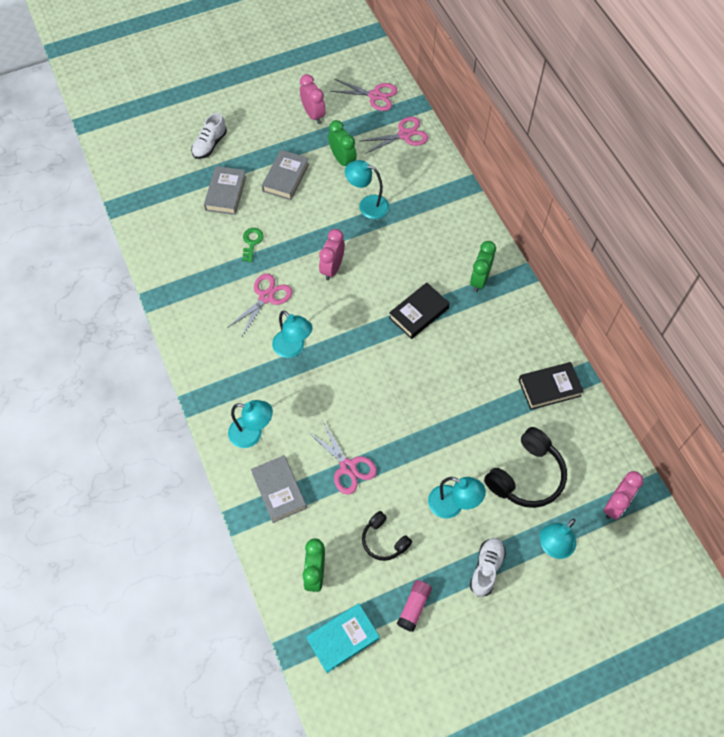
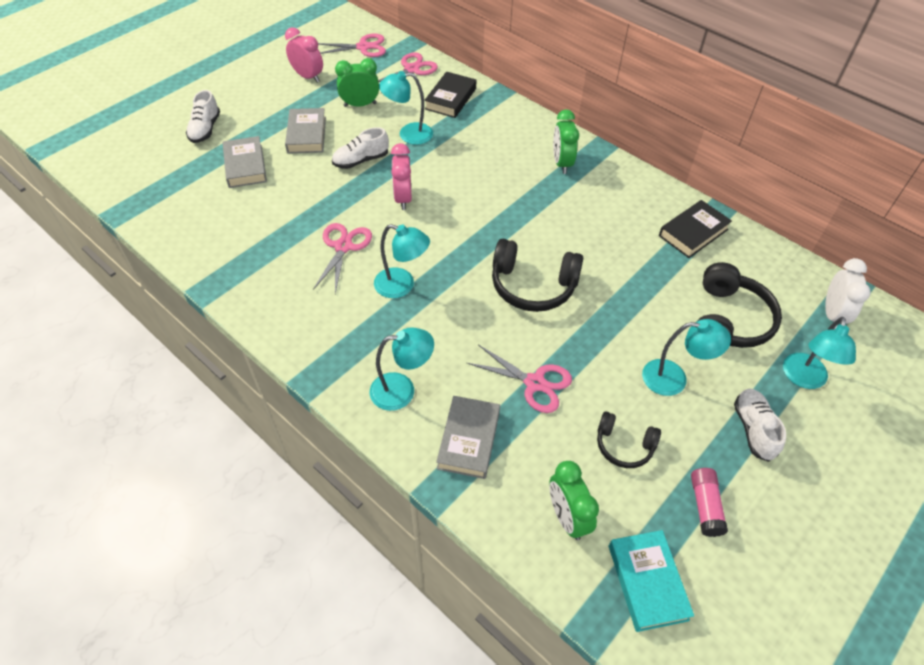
camera: 25 degrees left, 10 degrees down
green key [242,228,264,262] -> none
grey book [251,455,307,523] -> grey book turned 60 degrees clockwise [436,396,500,479]
turquoise book [306,603,380,673] -> turquoise book turned 45 degrees counterclockwise [609,530,694,632]
green clock [328,120,357,166] -> green clock turned 45 degrees counterclockwise [335,58,379,107]
black book [389,282,450,339] -> black book moved to [424,72,476,118]
pink clock [604,471,643,520] -> white clock [825,258,871,330]
none -> white shoe [332,127,389,169]
none -> black headphones [492,239,583,312]

